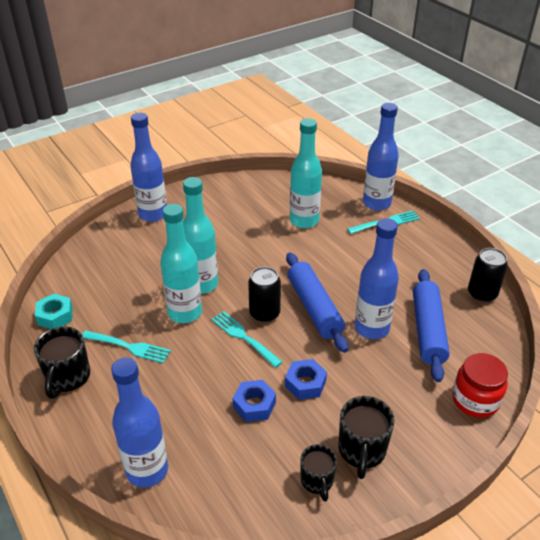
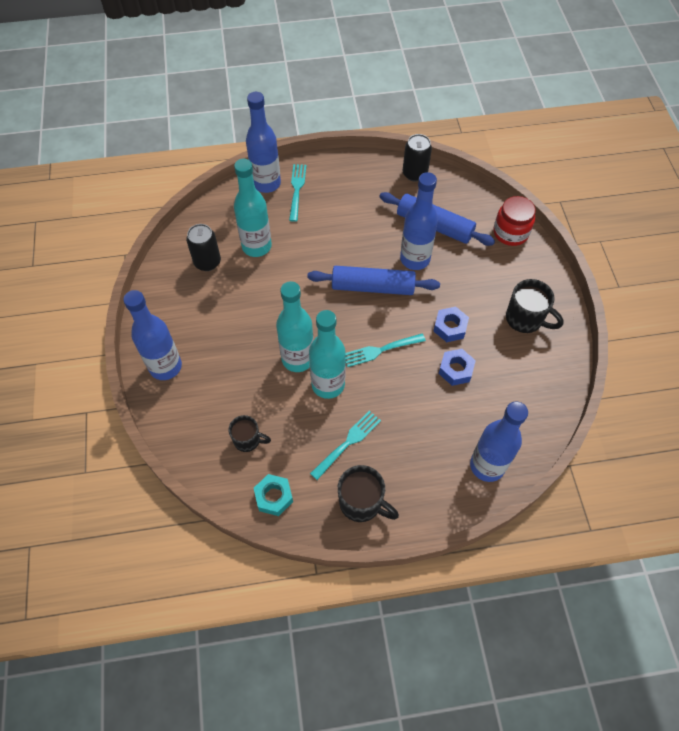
camera: 65 degrees left, 20 degrees up
black can [248,267,281,323] -> black can moved to [186,224,221,271]
black mug [300,444,337,502] -> black mug moved to [228,415,271,452]

